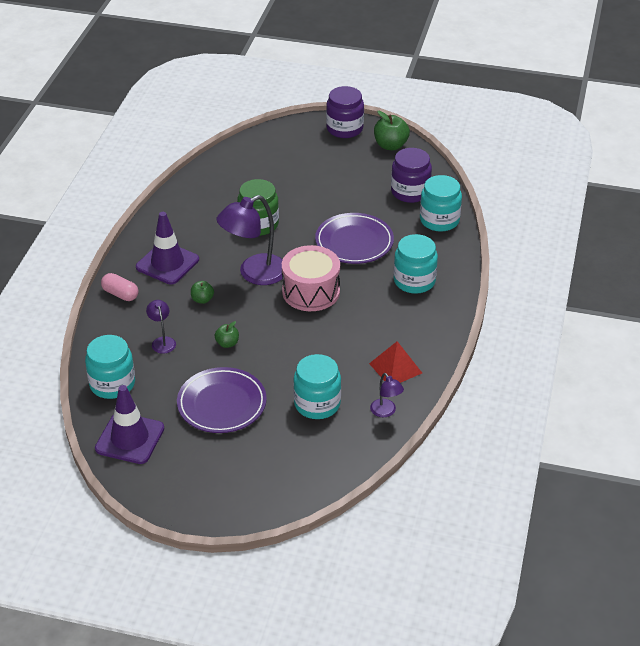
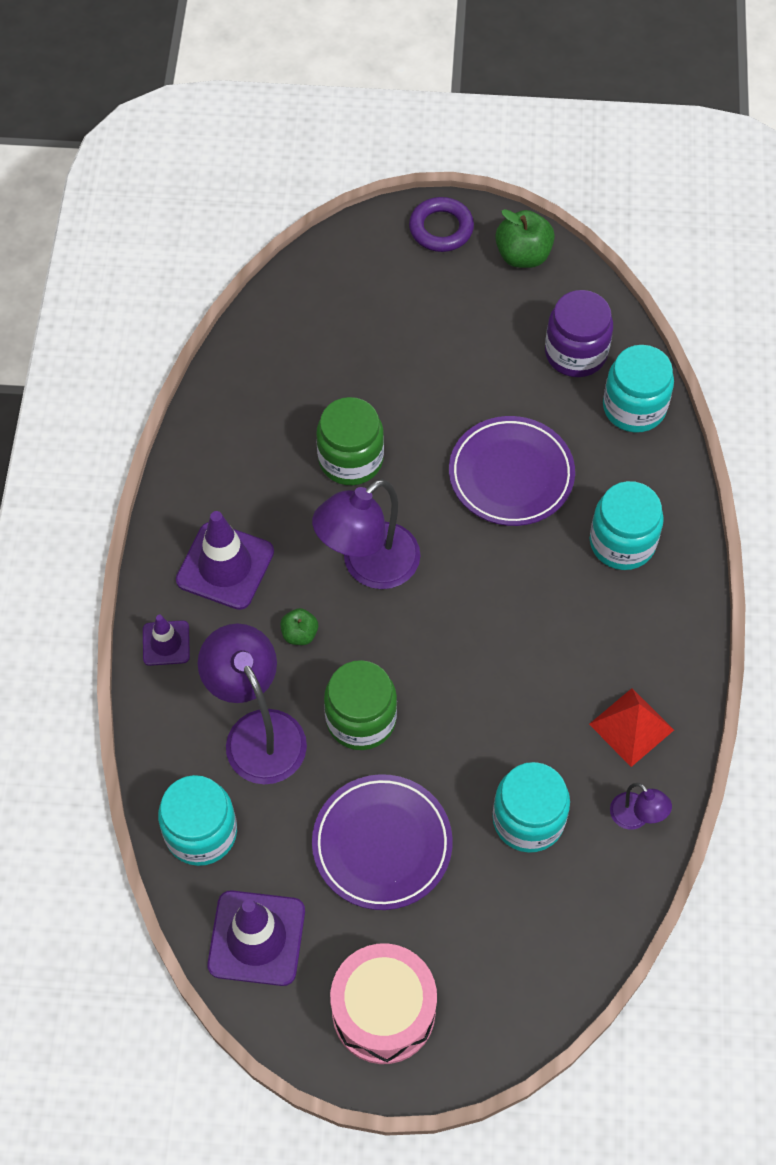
camera: 10 degrees left, 20 degrees up
pink capsule [101,273,139,301] -> purple traffic cone [143,615,190,666]
purple lamp [146,300,176,354] -> purple lamp [197,623,307,784], size x2.07
green apple [214,321,239,348] -> green jar [324,660,397,750]
pink drum [282,245,340,311] -> pink drum moved to [330,943,437,1064]
purple jar [326,86,364,138] -> purple ring [409,197,474,252]

